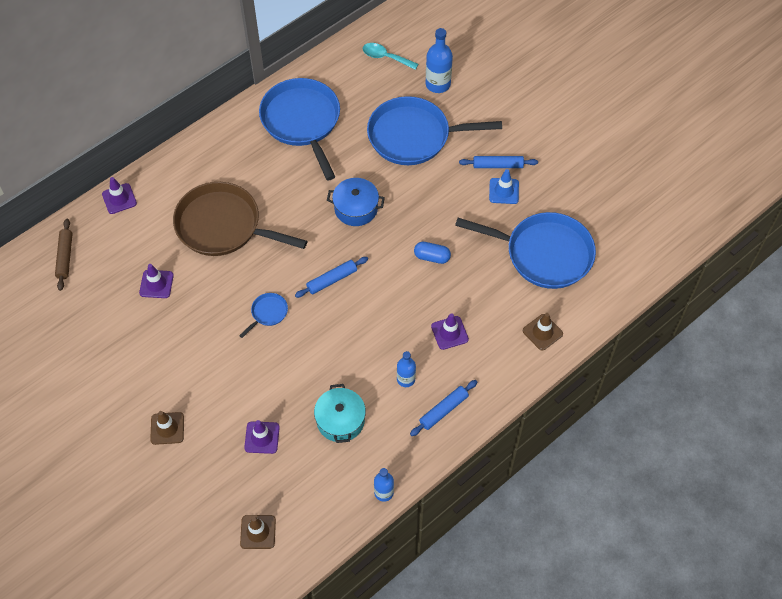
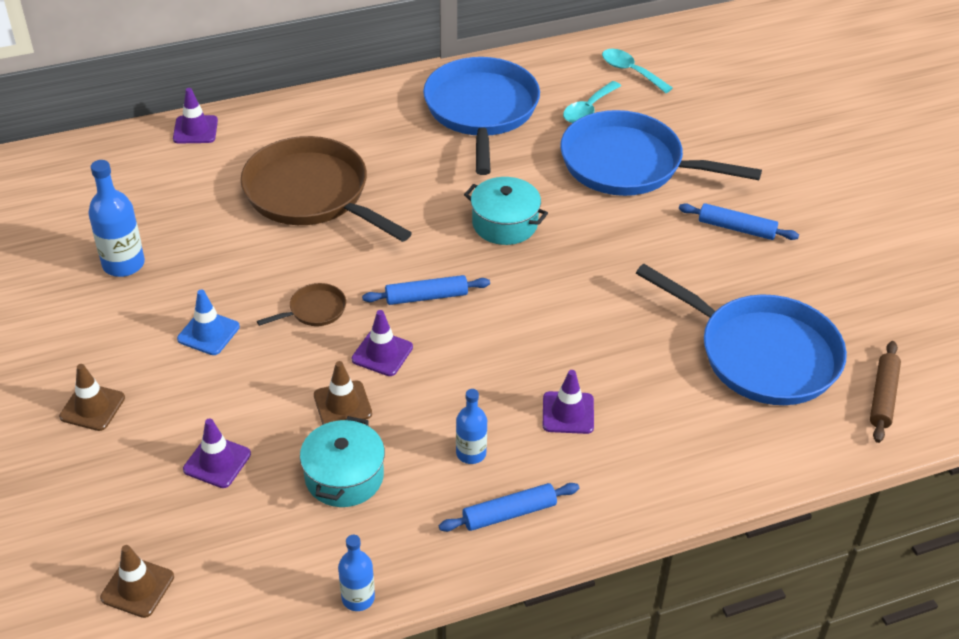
camera: 20 degrees right, 15 degrees down
brown rolling pin [55,219,73,291] -> brown rolling pin moved to [870,341,901,443]
purple traffic cone [139,264,174,298] -> purple traffic cone moved to [352,310,413,376]
blue pan [239,293,288,338] -> brown pan [257,283,346,326]
blue pot [327,178,385,226] -> turquoise pot [464,177,548,245]
blue capsule [414,242,451,264] -> none
blue bottle [426,28,453,93] -> blue bottle moved to [88,160,145,277]
blue traffic cone [489,169,519,204] -> blue traffic cone moved to [177,290,240,355]
brown traffic cone [523,313,563,351] -> brown traffic cone moved to [314,361,372,424]
none -> turquoise spoon [563,81,621,123]

